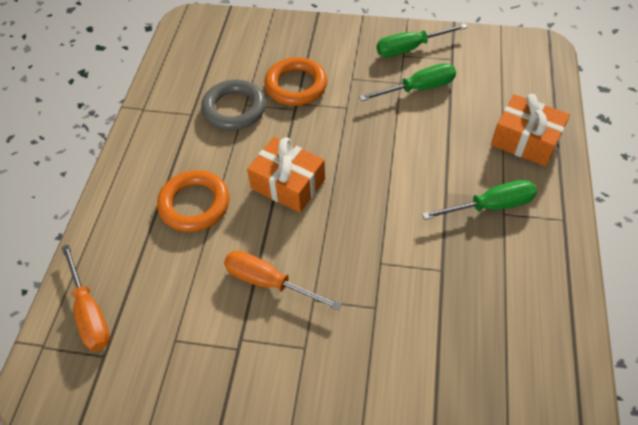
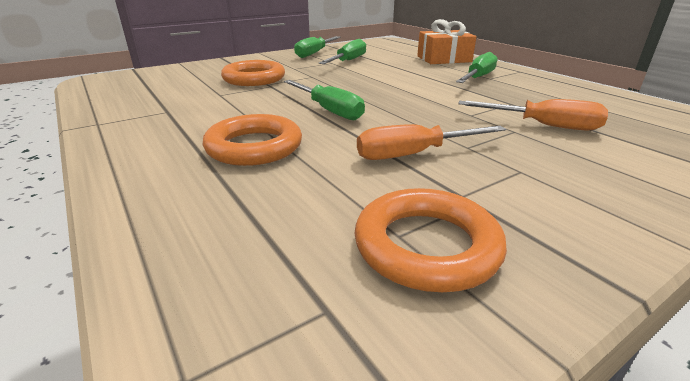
camera: 45 degrees left, 25 degrees down
orange screwdriver [61,244,110,351] -> orange screwdriver moved to [458,99,608,131]
grey ring [201,79,266,130] -> none
orange gift [247,137,325,213] -> green screwdriver [284,80,365,120]
none -> orange ring [354,188,507,292]

